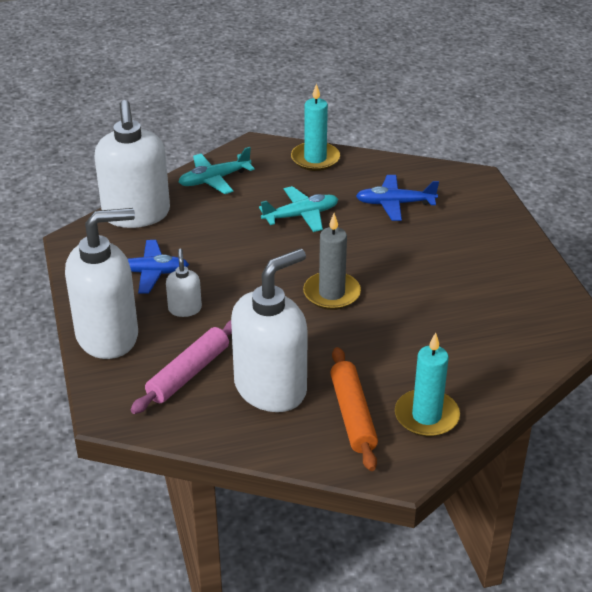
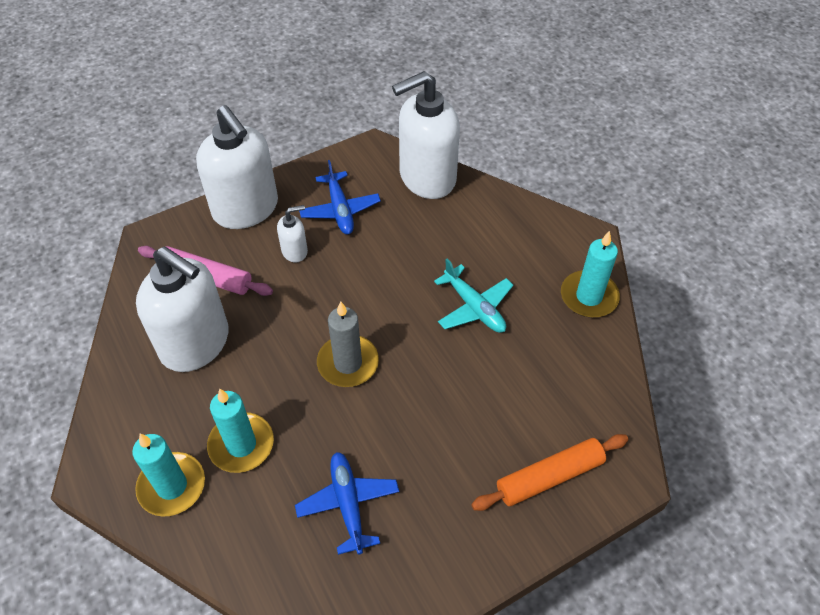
camera: 75 degrees right, 15 degrees up
turquoise plane [179,147,255,194] -> none
orange rolling pin [330,347,378,471] -> orange rolling pin moved to [471,434,628,511]
blue plane [356,175,439,221] -> blue plane moved to [295,452,399,555]
none -> turquoise candle [207,389,274,473]

